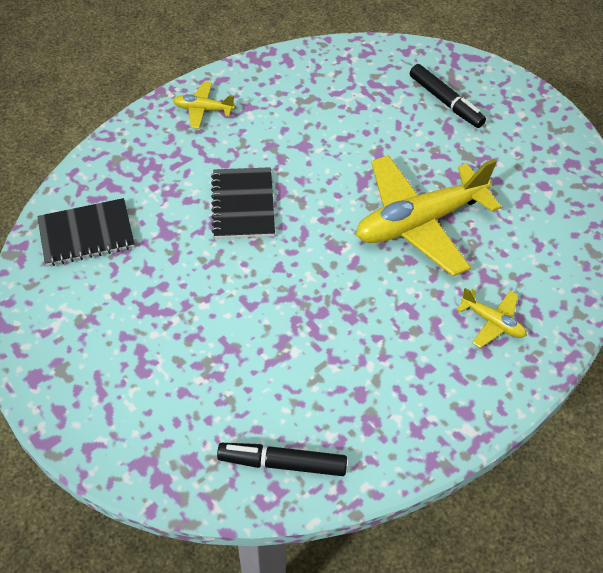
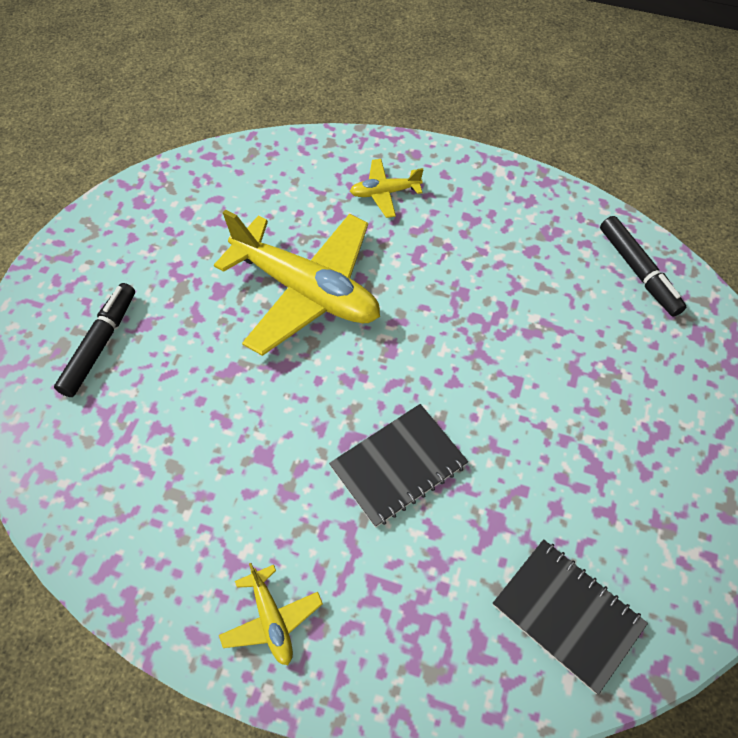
camera: 120 degrees left, 5 degrees up
yellow plane [457,288,527,348] -> yellow plane turned 105 degrees counterclockwise [350,159,423,218]

